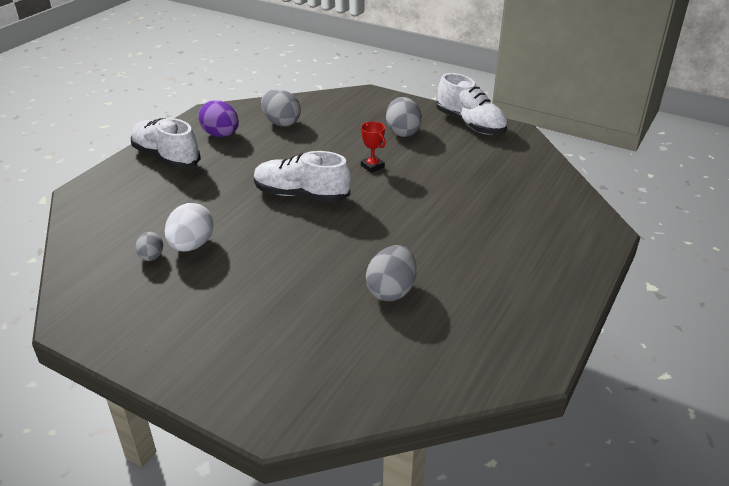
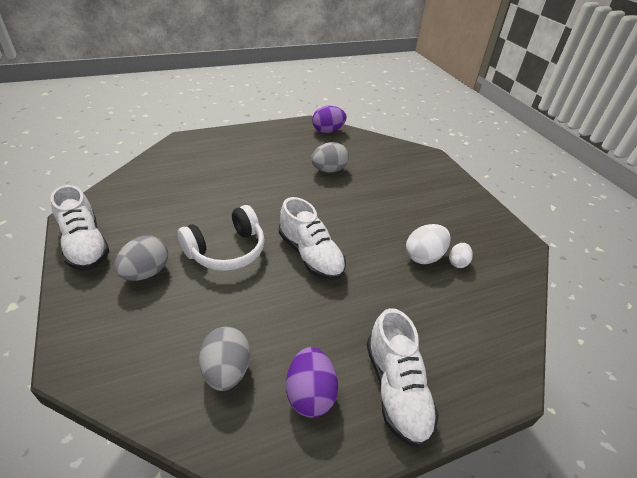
camera: 145 degrees left, 5 degrees up
grey egg [135,232,163,261] -> white egg [449,243,473,268]
red trophy [361,122,386,173] -> white headphones [178,205,265,271]
white shoe [436,73,507,135] -> white shoe turned 150 degrees clockwise [51,185,109,271]
none -> purple egg [312,106,347,133]

